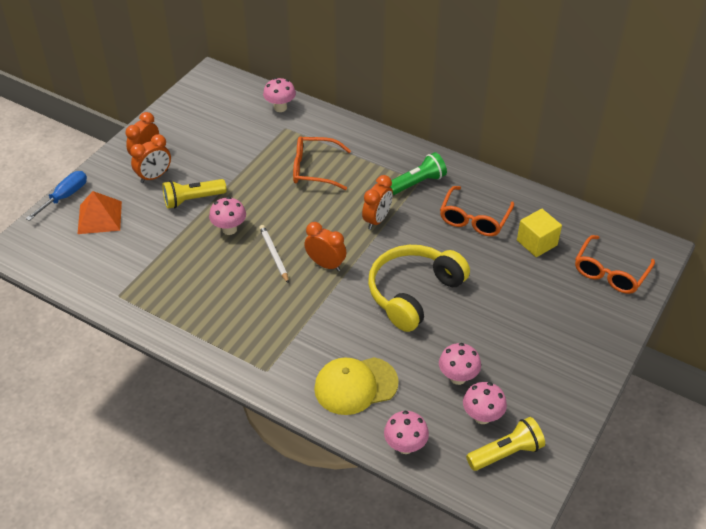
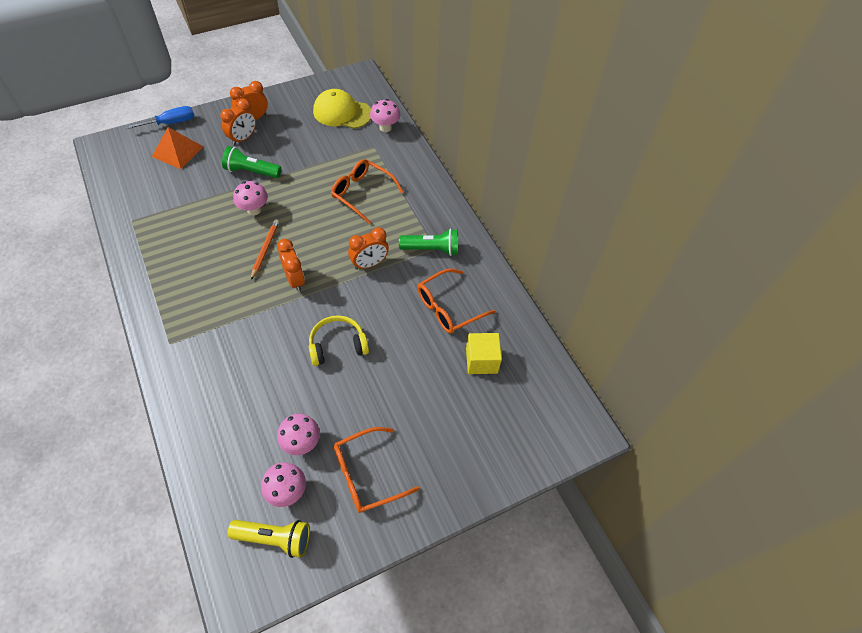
camera: 30 degrees right, 10 degrees up
orange clock [130,134,171,183] -> orange clock turned 45 degrees counterclockwise [220,98,256,145]
yellow flashlight [162,179,227,208] -> green flashlight [222,146,281,178]
white pencil [259,225,289,284] -> orange pencil [251,219,279,280]
yellow cap [314,357,399,415] -> yellow cap moved to [313,89,371,129]
yellow headphones [368,245,470,332] -> yellow headphones [309,315,369,366], size x0.62
pink mushroom [384,411,429,454] -> none
orange glasses [575,235,655,294] -> orange glasses moved to [334,427,420,513]

